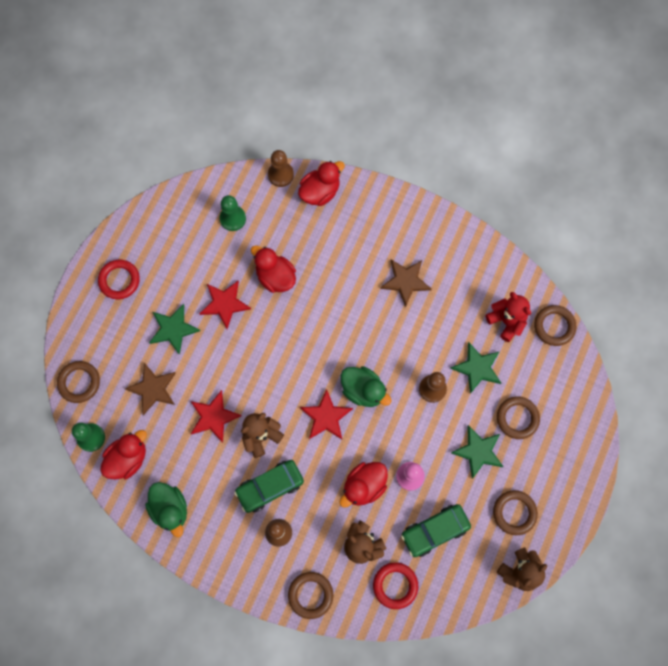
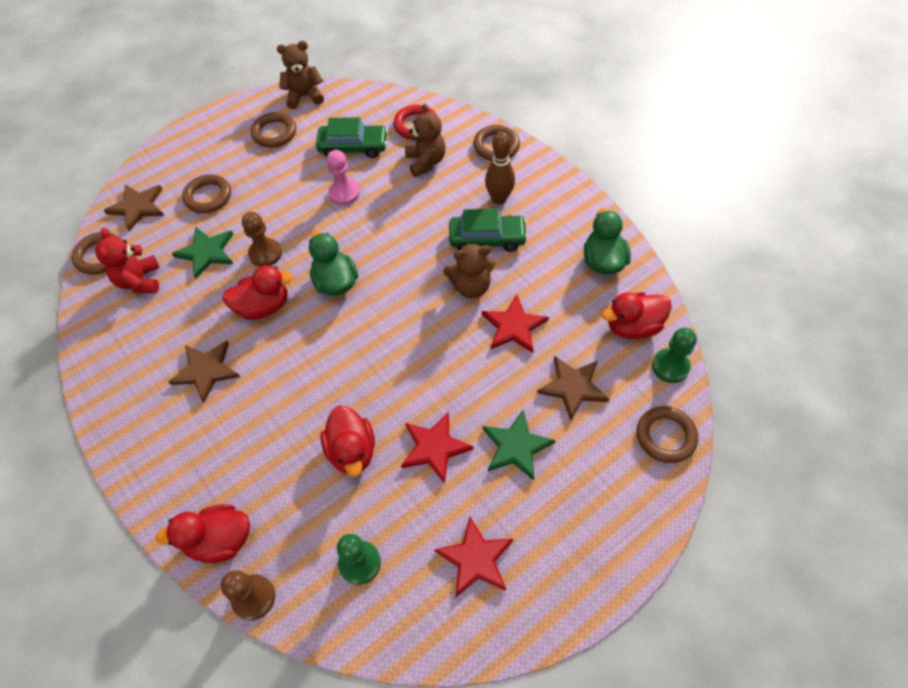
camera: 150 degrees left, 15 degrees down
red ring [98,260,140,299] -> none
red star [300,389,353,439] -> red star moved to [434,517,513,597]
red duck [339,462,388,507] -> red duck moved to [222,265,294,320]
green star [451,425,503,479] -> none
none -> brown star [104,184,164,231]

